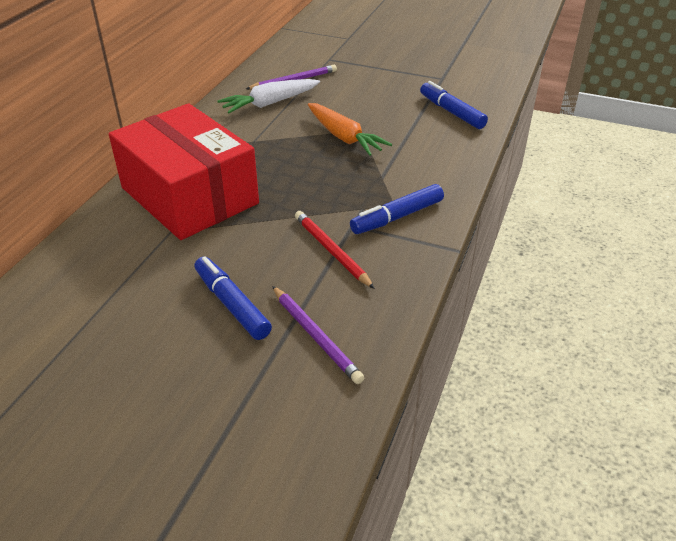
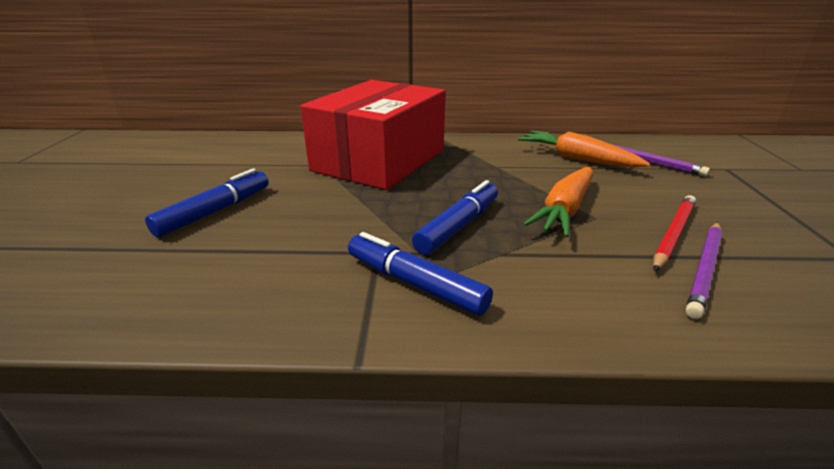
camera: 70 degrees right, 10 degrees down
white carrot [217,79,320,113] -> orange carrot [518,131,650,168]
purple pencil [272,286,364,384] -> purple pencil moved to [686,222,723,319]
red pencil [295,211,375,289] -> red pencil moved to [653,195,696,271]
blue marker [420,81,488,129] -> blue marker moved to [412,180,498,255]

